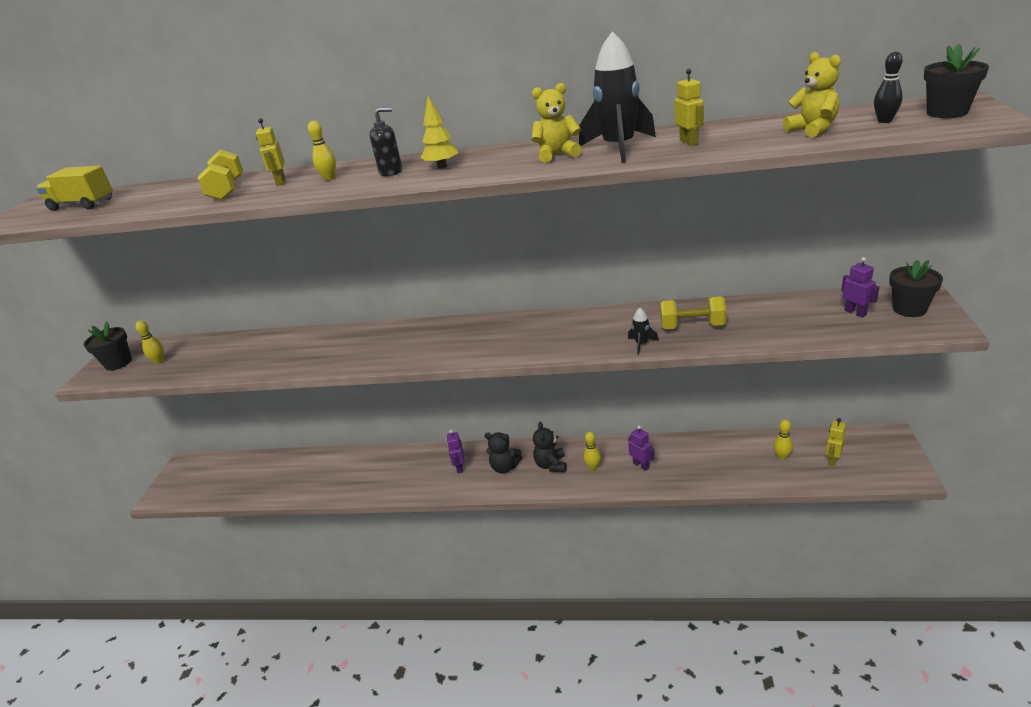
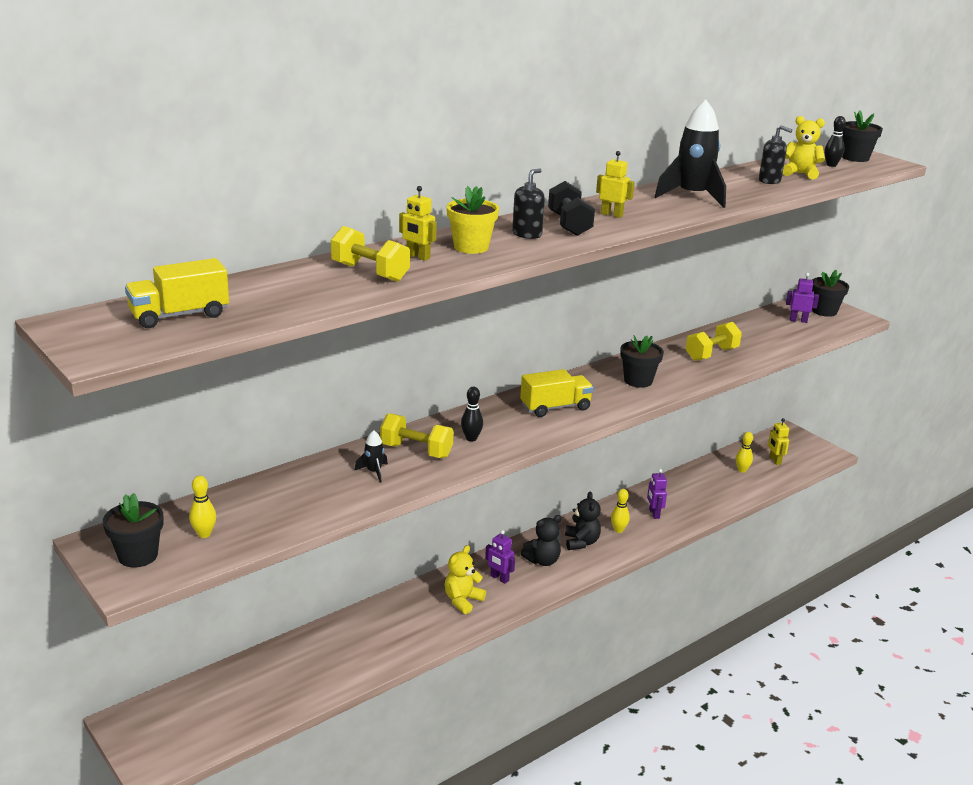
camera: 50 degrees left, 5 degrees down
yellow bowling pin [308,121,336,181] -> yellow flower pot [447,186,499,254]
yellow tree [421,96,458,169] -> black dumbbell [548,181,595,236]
yellow teddy bear [532,83,582,163] -> yellow teddy bear moved to [445,545,486,614]
black teddy bear [533,422,566,472] -> black teddy bear turned 135 degrees counterclockwise [565,492,601,550]
black rocket [628,308,659,354] -> black rocket moved to [354,430,388,482]
purple robot [628,426,654,471] -> purple robot turned 105 degrees counterclockwise [647,469,667,519]
yellow robot [674,69,704,146] -> yellow robot moved to [596,151,635,218]
none -> yellow dumbbell [380,413,454,458]
none -> black bowling pin [461,387,483,441]
none -> yellow truck [520,369,593,417]
none -> black flower pot [620,335,664,388]
none -> black soap dispenser [759,125,792,184]

